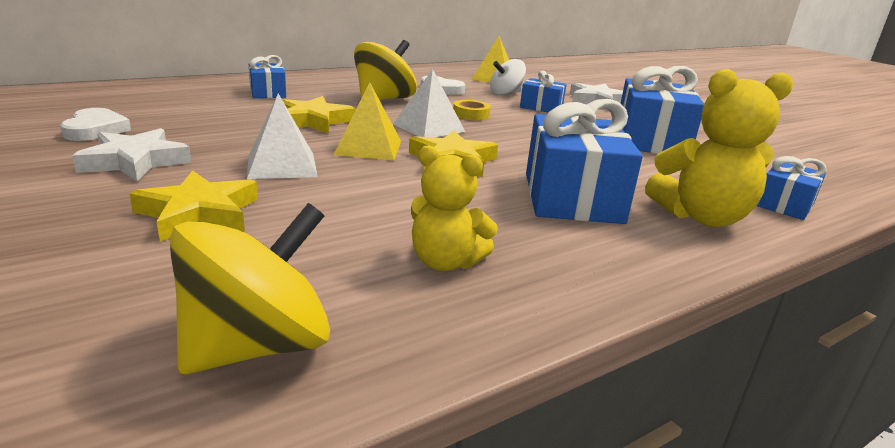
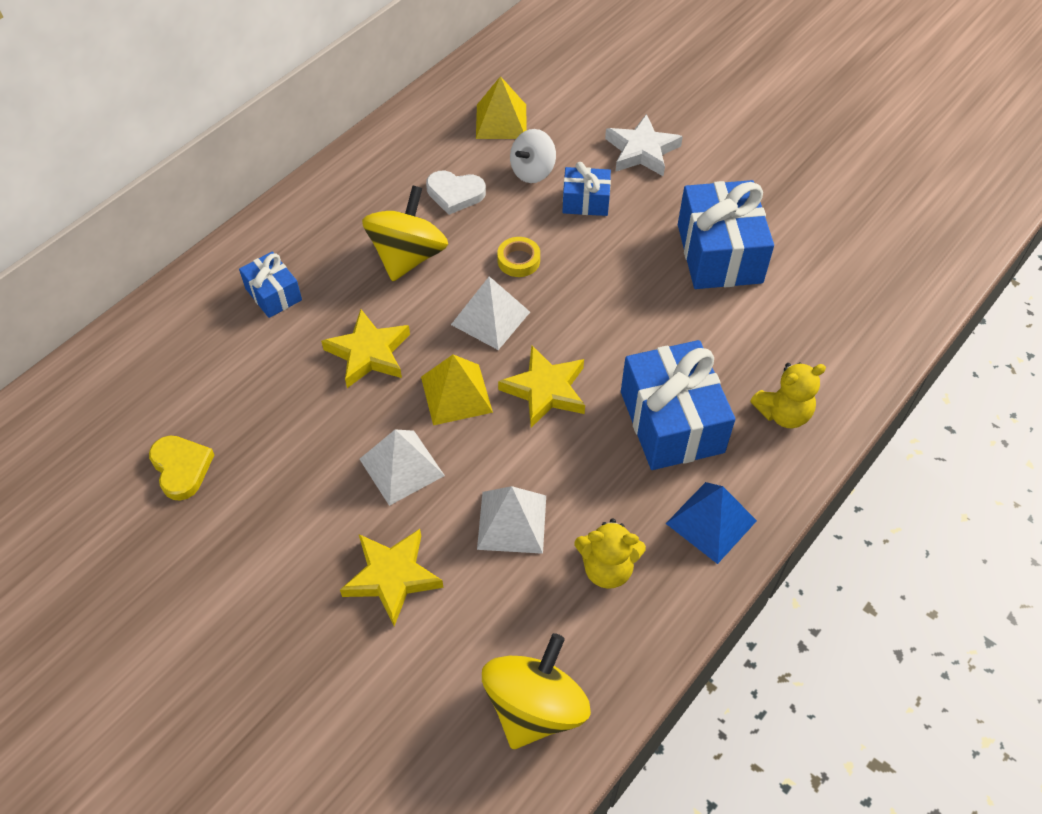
camera: 15 degrees left, 30 degrees up
white heart [60,108,131,141] -> yellow heart [149,436,214,501]
white star [72,128,192,181] -> none
yellow teddy bear [645,69,794,227] -> yellow teddy bear [750,362,826,428], size x0.66
blue gift [757,156,827,220] -> none
none -> white pyramid [477,486,546,554]
none -> blue pyramid [666,482,757,564]

